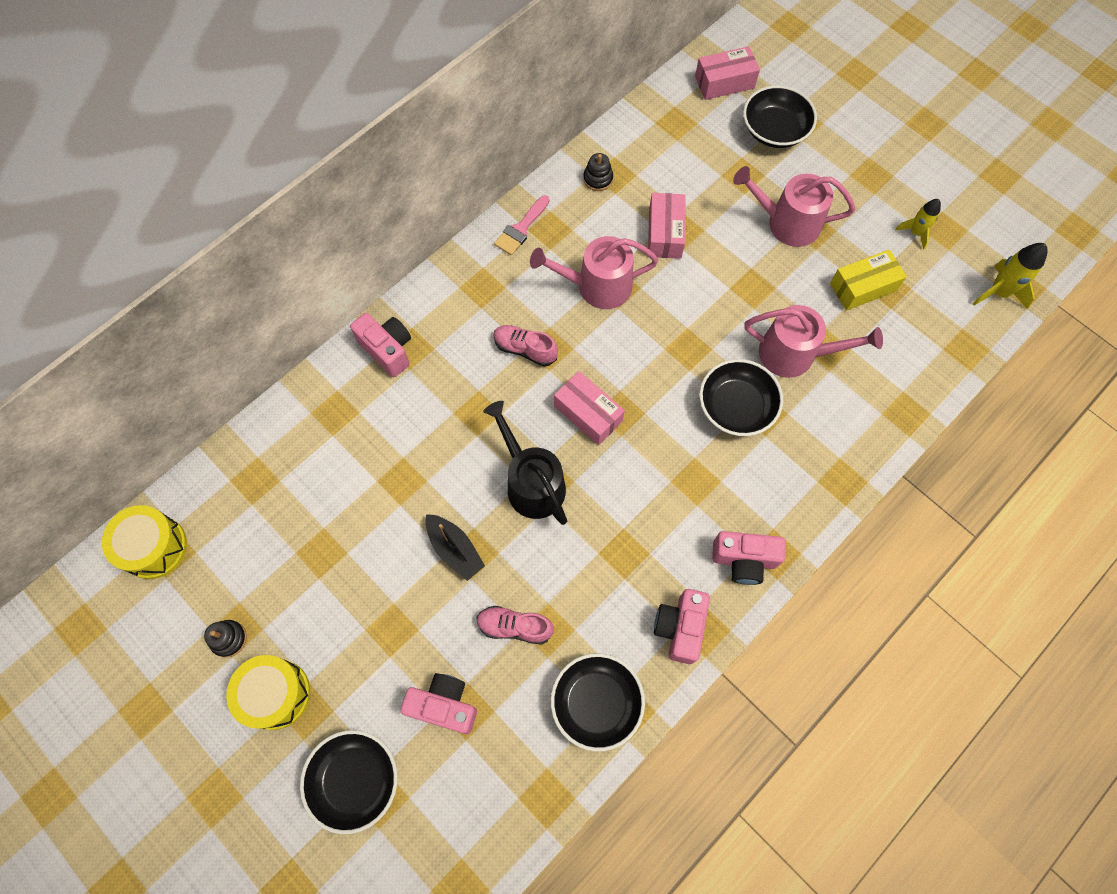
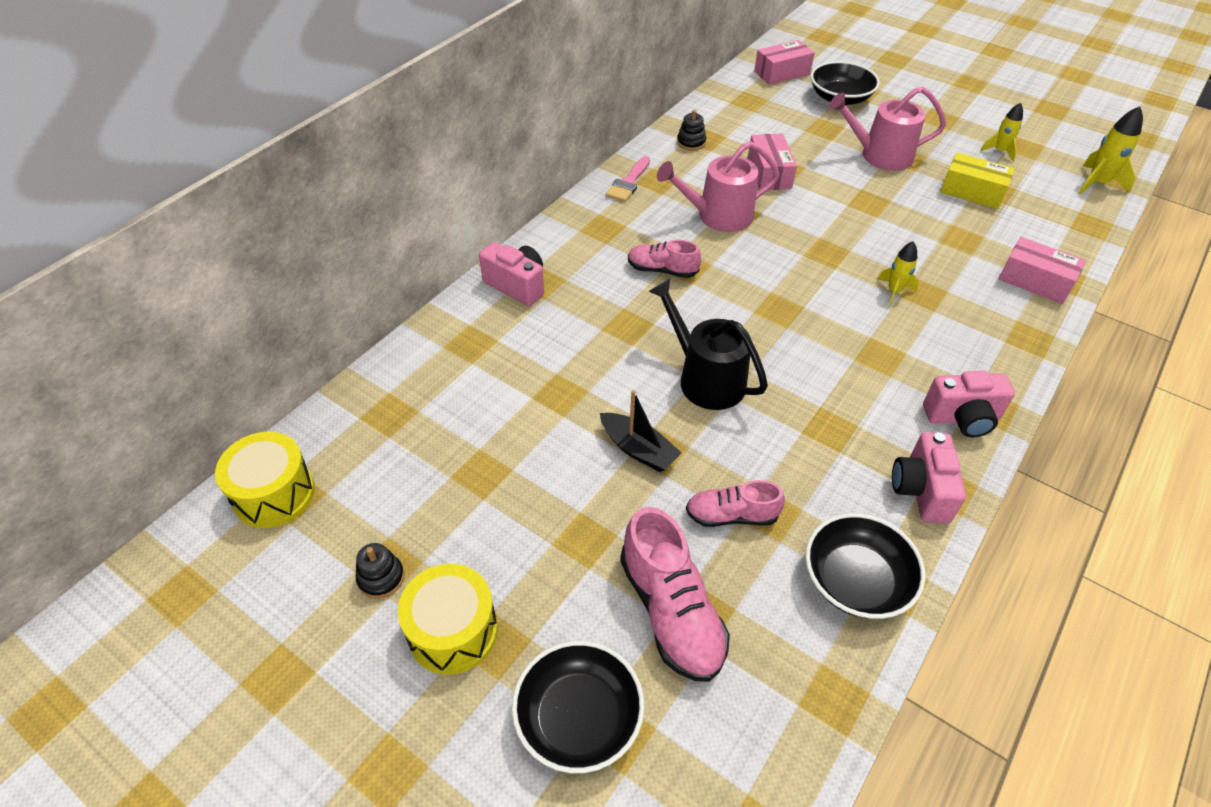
camera: 10 degrees left, 20 degrees down
pink camera [400,673,477,734] -> pink shoe [620,507,730,682]
pink box [554,371,625,445] -> pink box moved to [999,237,1086,304]
black bowl [699,359,783,436] -> yellow rocket [877,241,919,306]
pink watering can [744,305,883,378] -> none
yellow box [830,249,907,311] -> yellow box turned 60 degrees clockwise [940,153,1015,209]

